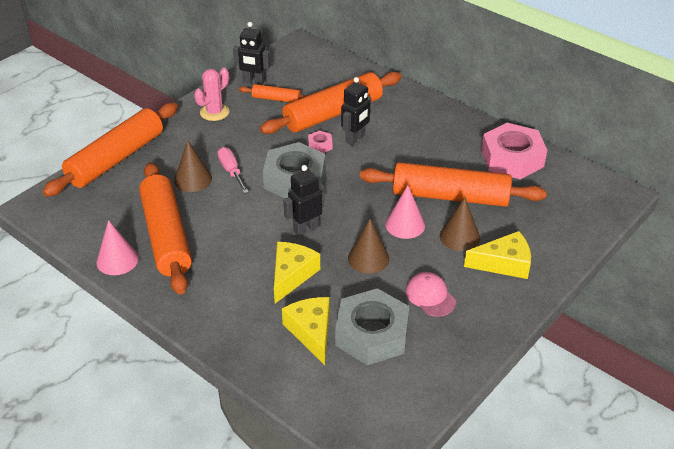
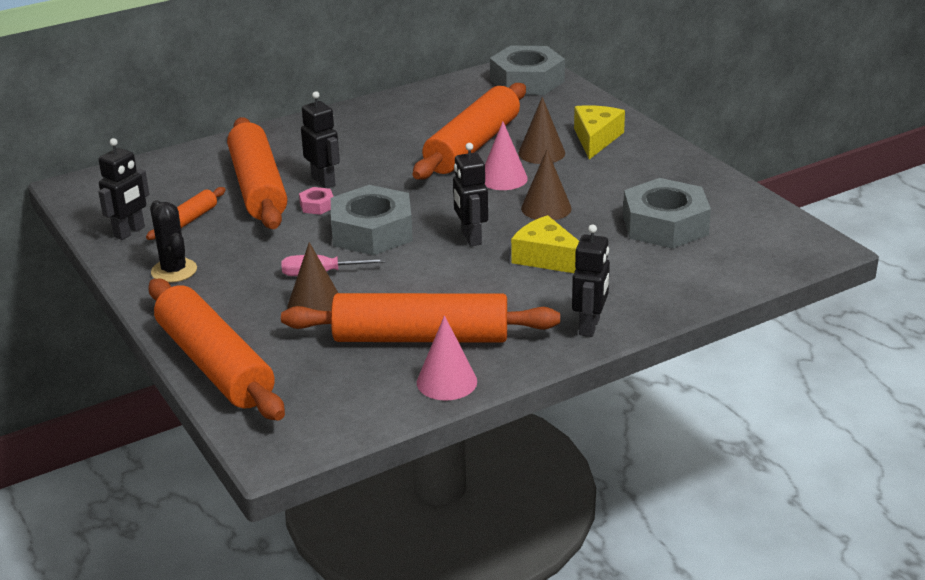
camera: 70 degrees left, 10 degrees down
pink cactus [194,68,230,121] -> black cactus [150,200,197,283]
yellow cheese [282,297,330,365] -> none
pink cap [406,272,456,317] -> none
pink nut [481,123,547,179] -> none
none -> grey nut [490,45,565,95]
none -> black robot [572,224,610,337]

